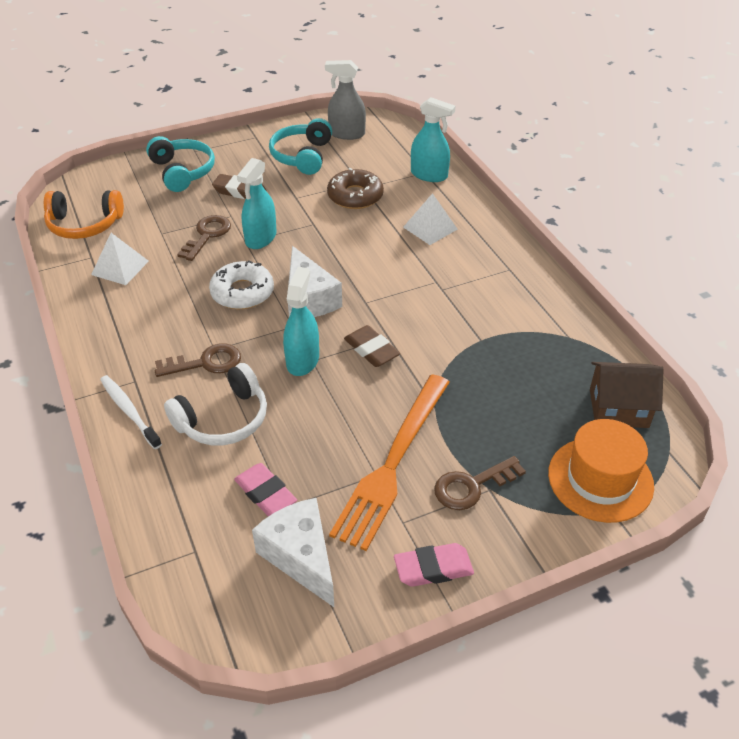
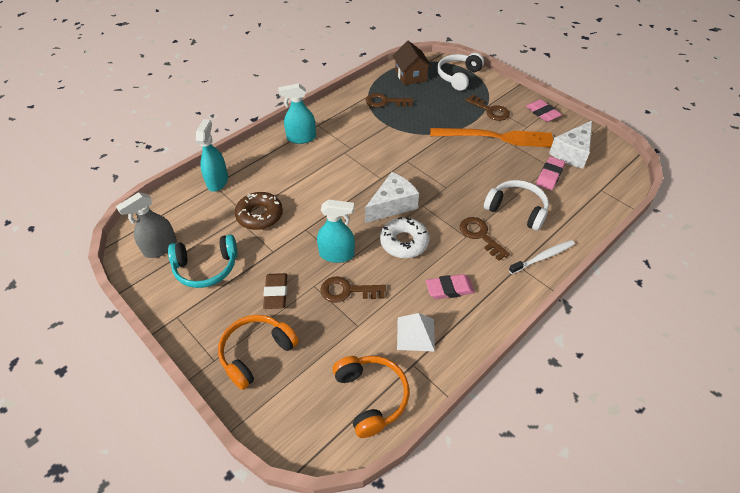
camera: 110 degrees left, 5 degrees up
white toothbrush [100,375,162,449] -> white toothbrush turned 150 degrees counterclockwise [509,240,575,274]
turquoise headphones [146,136,215,192] -> orange headphones [218,315,299,390]
turquoise spray bottle [283,267,319,376] -> turquoise spray bottle moved to [278,84,316,144]
grey spray bottle [325,60,366,140] -> grey spray bottle turned 60 degrees clockwise [116,192,177,258]
brown eraser [344,325,400,367] -> none
white pyramid [403,193,458,245] -> none
orange hat [548,419,654,523] -> white headphones [437,53,484,91]
none -> brown key [366,93,413,108]
none -> pink eraser [426,274,475,299]

